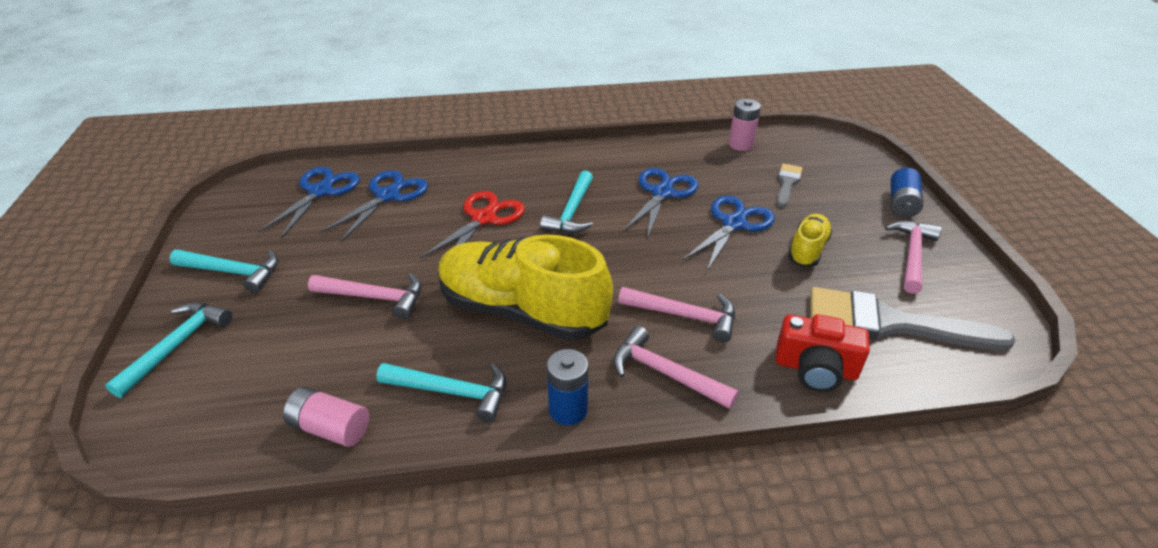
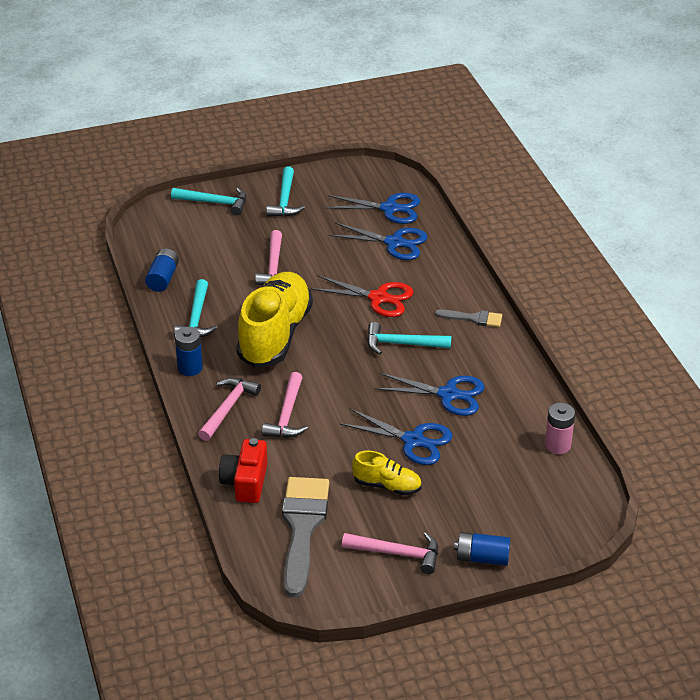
camera: 80 degrees right, 0 degrees up
pink battery [283,387,369,447] -> blue battery [145,248,179,292]
grey brush [776,164,802,208] -> grey brush moved to [435,310,502,327]

